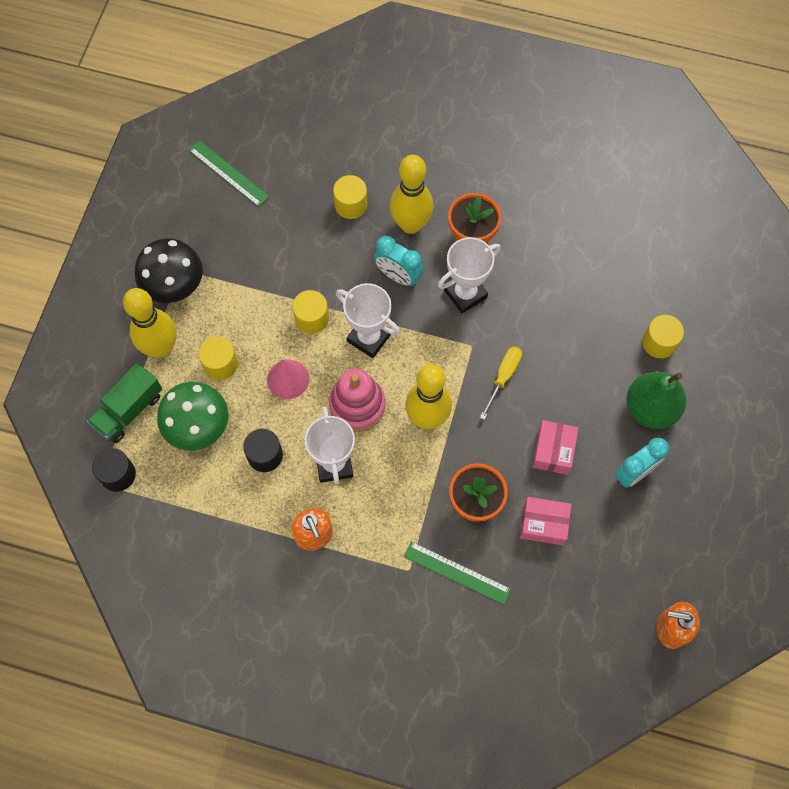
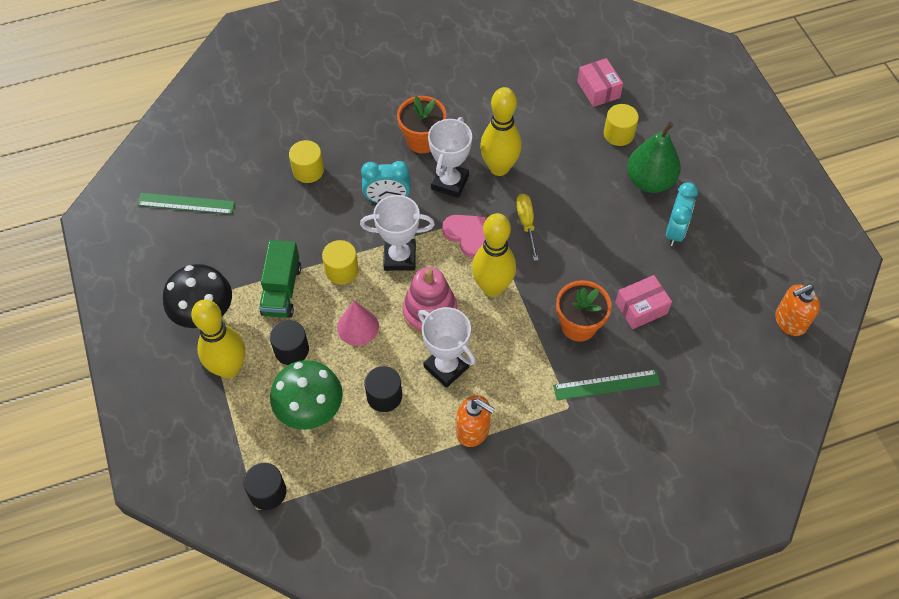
camera: 35 degrees left, 10 degrees down
green truck [87,363,162,443] -> green truck moved to [259,240,301,318]
yellow cylinder [198,336,238,380] -> black cylinder [270,320,309,365]
yellow bowling pin [390,155,433,234] -> yellow bowling pin moved to [480,87,522,176]
pink box [532,420,578,475] -> pink box moved to [577,58,623,107]
none -> pink heart [442,215,487,257]

